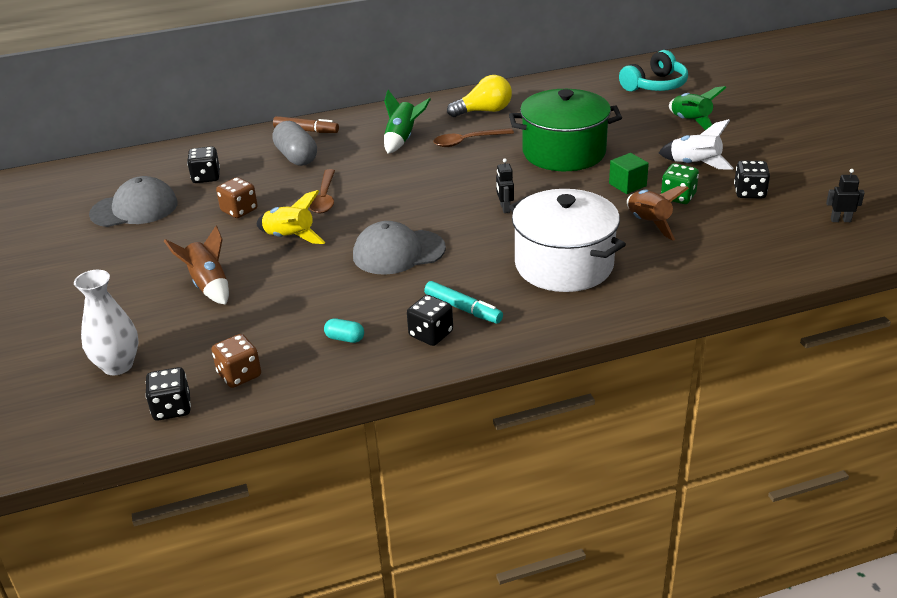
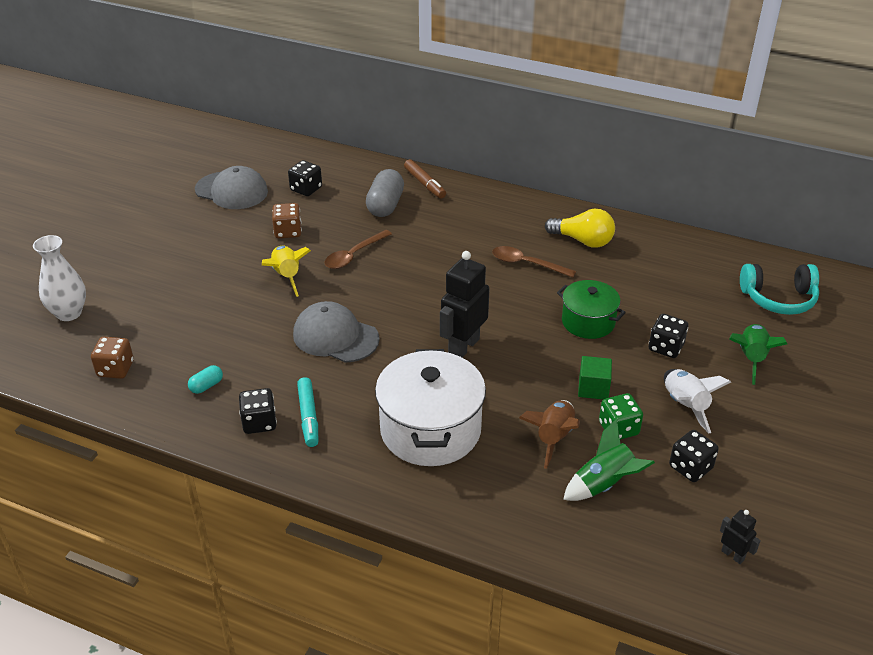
camera: 40 degrees right, 5 degrees up
black dice [145,367,191,421] -> black dice moved to [649,314,688,358]
brown rocket [164,226,229,305] -> none
turquoise capsule [324,318,364,343] -> turquoise capsule turned 75 degrees clockwise [188,365,223,394]
green rocket [384,90,431,154] -> green rocket moved to [563,419,655,501]
black robot [496,158,514,213] -> black robot [440,251,490,358], size x2.07
green pot [509,89,622,171] -> green pot [557,280,626,339], size x0.59

